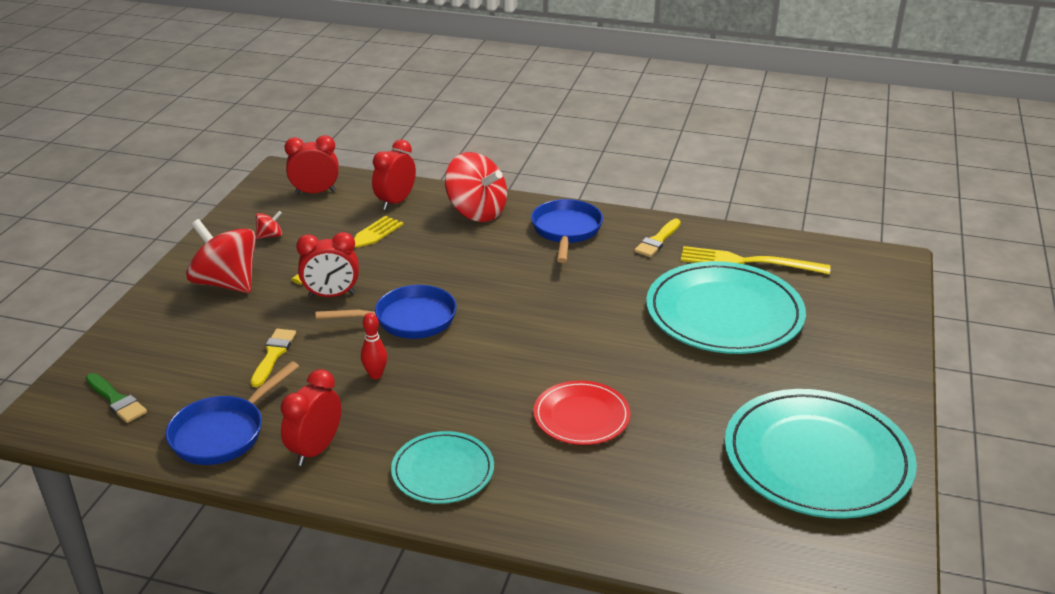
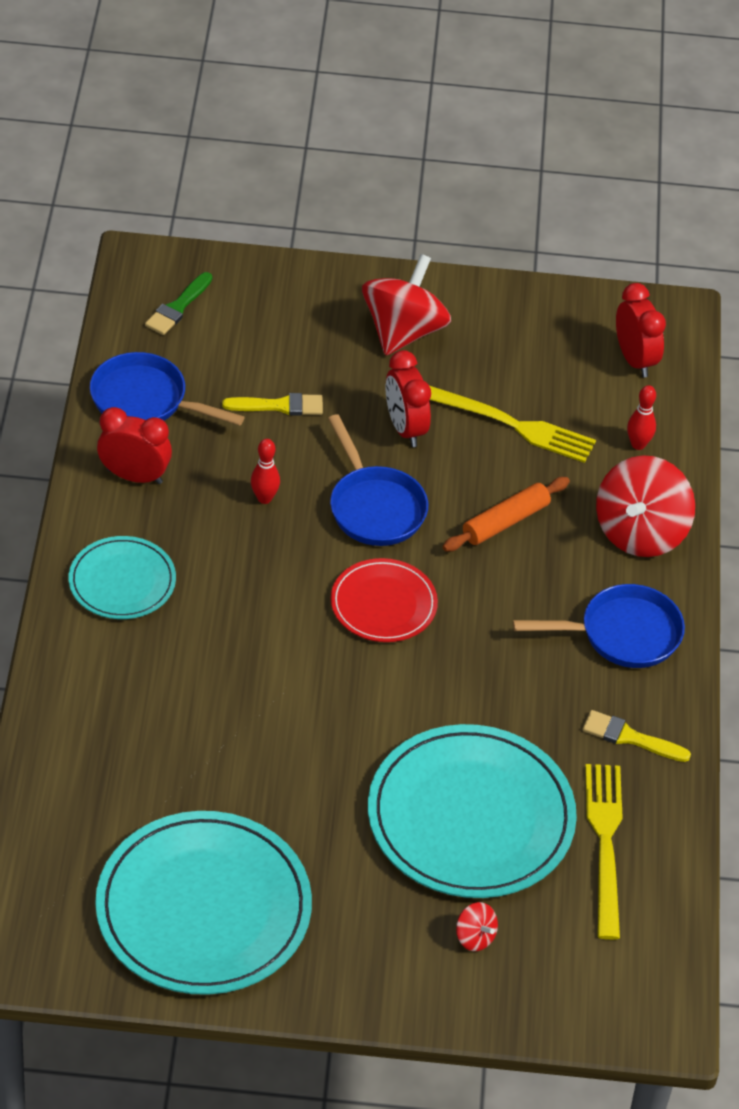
camera: 75 degrees right, 15 degrees up
red spinning top [256,211,282,239] -> red spinning top moved to [456,902,498,951]
red clock [372,140,416,210] -> red bowling pin [627,385,656,450]
red plate [533,381,631,445] -> red plate moved to [331,558,438,642]
none -> orange rolling pin [443,477,570,552]

